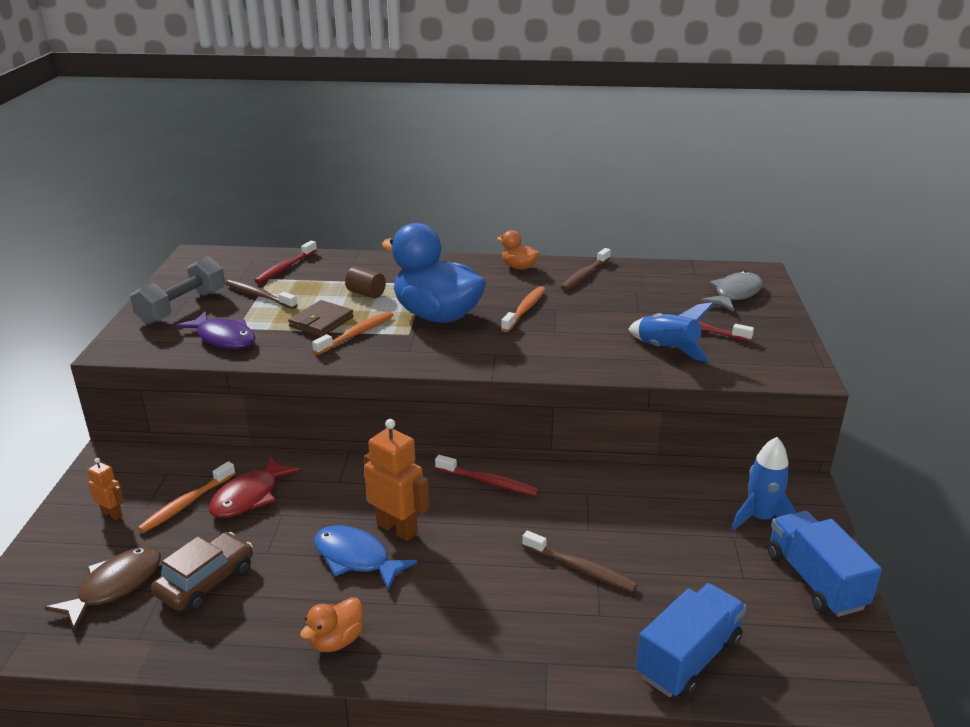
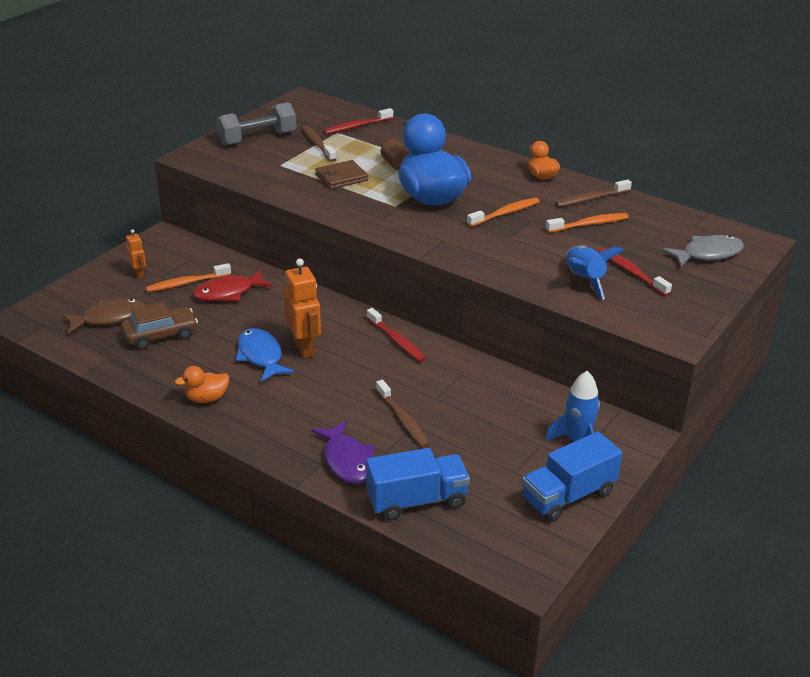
camera: 30 degrees right, 5 degrees up
purple fish [175,311,256,349] -> purple fish moved to [311,420,375,484]
orange toothbrush [312,311,394,355] -> orange toothbrush moved to [546,213,629,233]
blue truck [767,510,882,617] -> blue truck turned 135 degrees counterclockwise [522,431,622,522]

